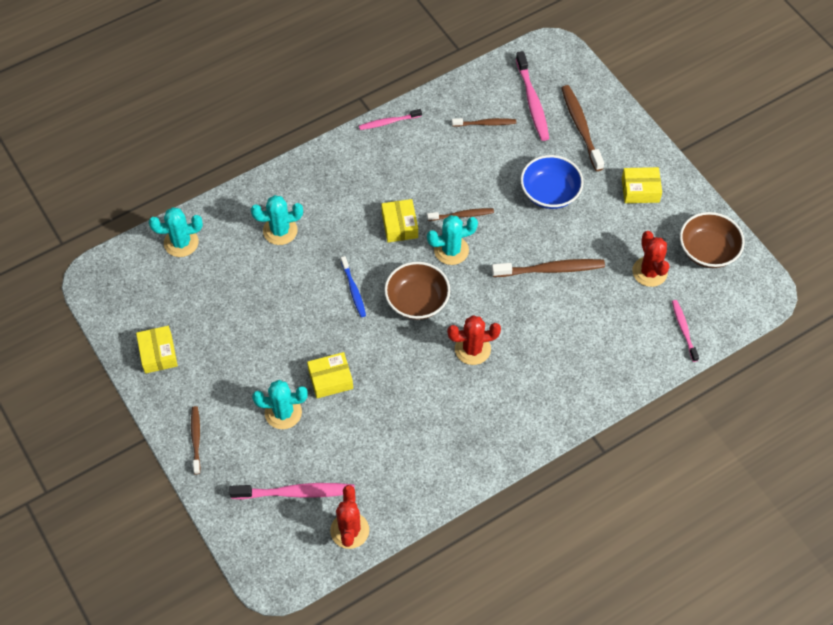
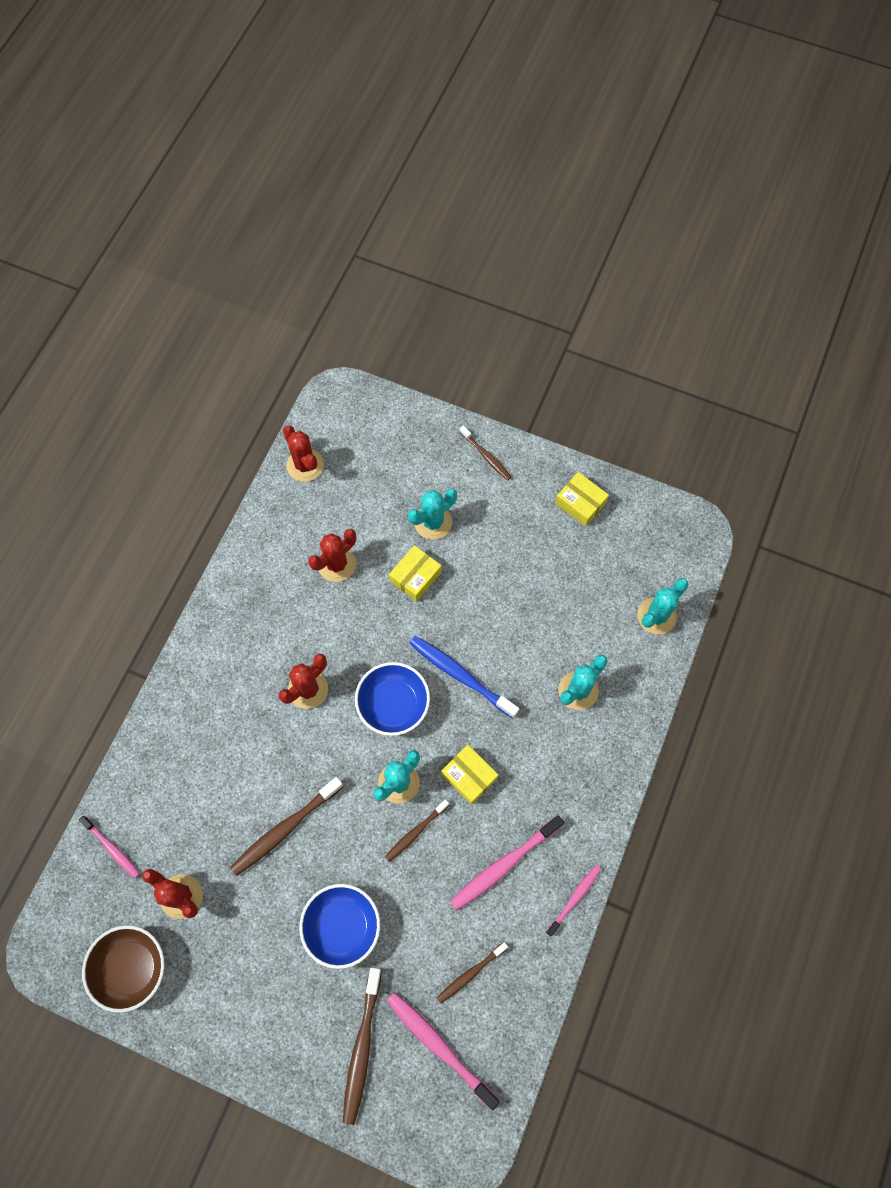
camera: 145 degrees right, 10 degrees up
pink toothbrush [229,483,354,499] -> pink toothbrush moved to [450,815,564,911]
blue toothbrush [341,256,366,317] -> blue toothbrush [410,636,519,719], size x1.65
brown bowl [384,262,450,320] -> blue bowl [355,662,430,736]
brown toothbrush [562,85,604,171] -> brown toothbrush turned 60 degrees clockwise [343,967,382,1125]
yellow box [622,167,662,203] -> none
none -> red cactus [308,529,356,582]

